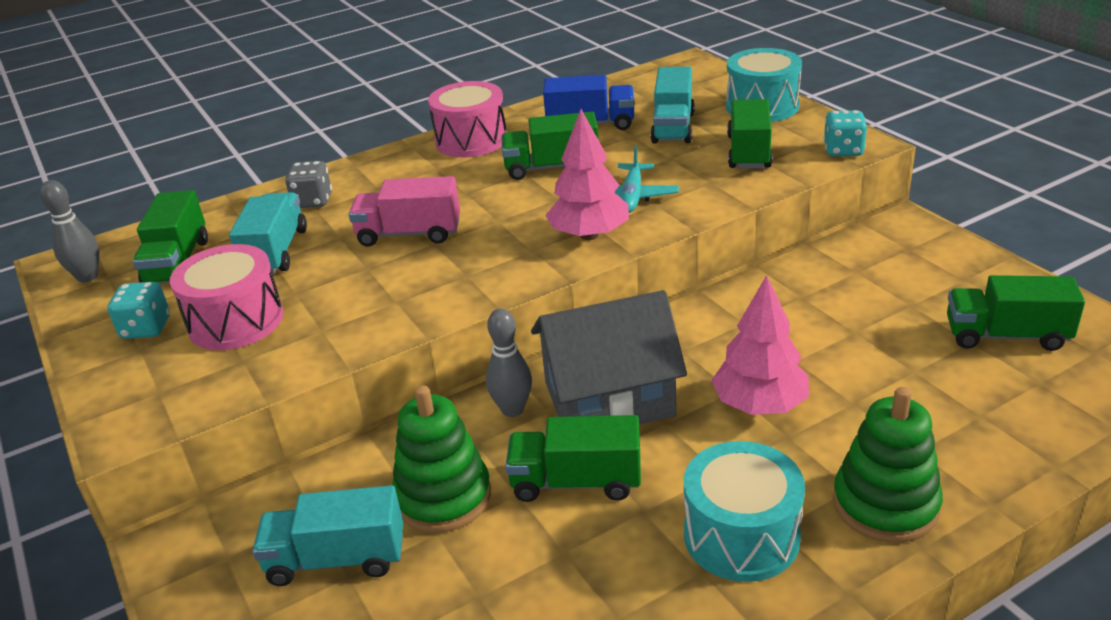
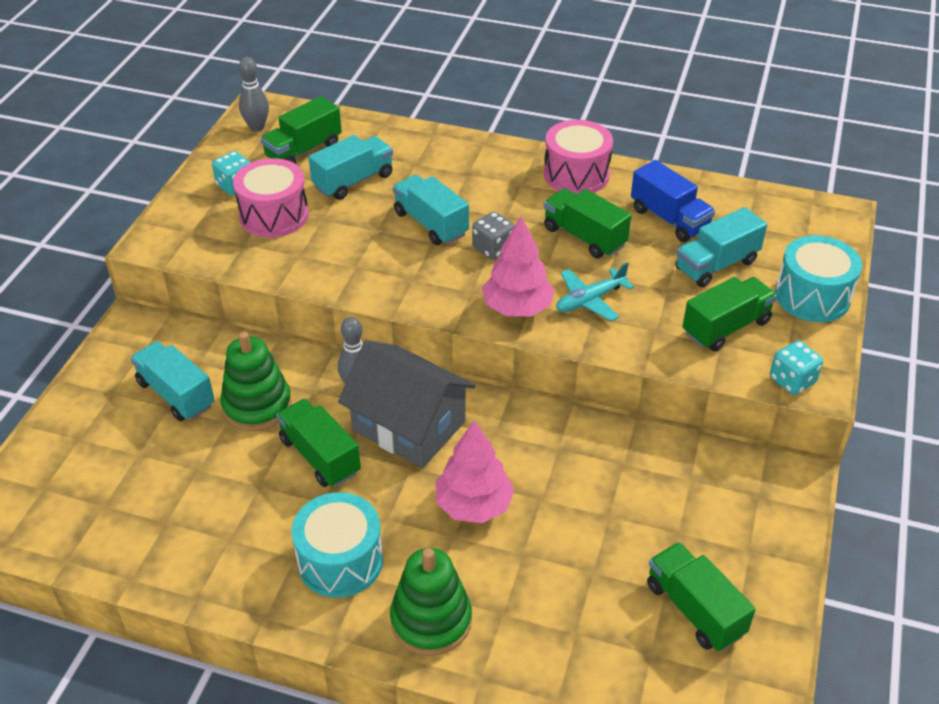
camera: 45 degrees right, 10 degrees up
grey dice [285,161,332,208] -> grey dice moved to [472,212,514,260]
pink truck [349,176,460,247] -> turquoise truck [393,175,469,245]

